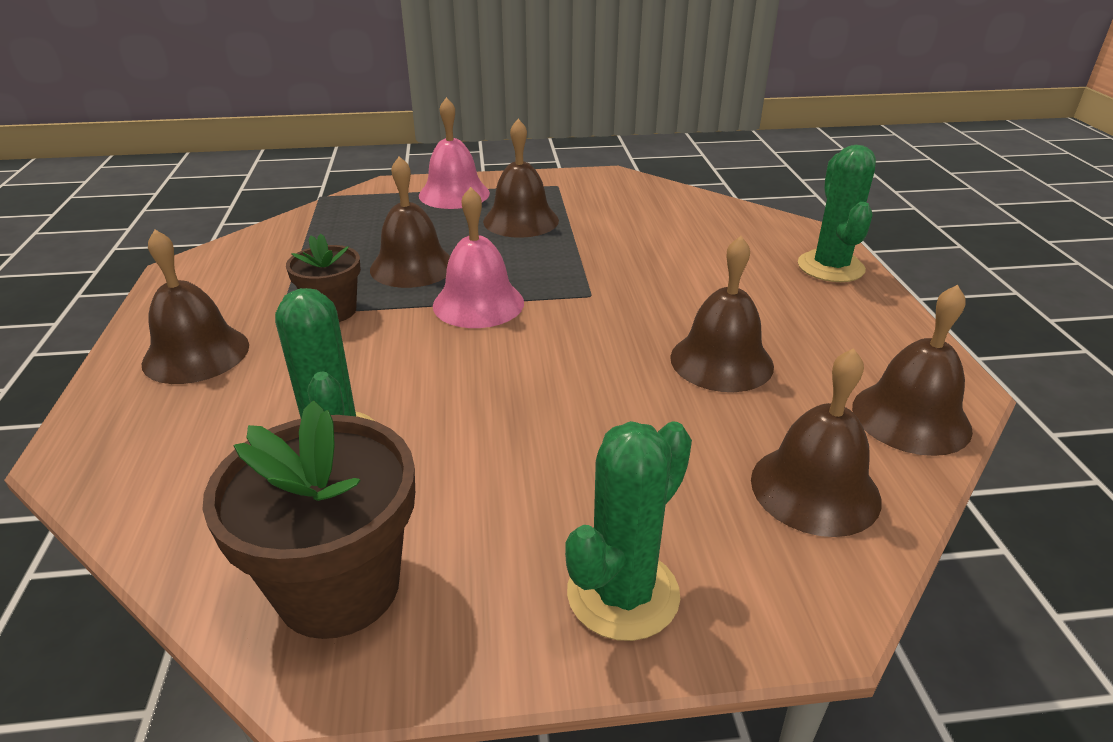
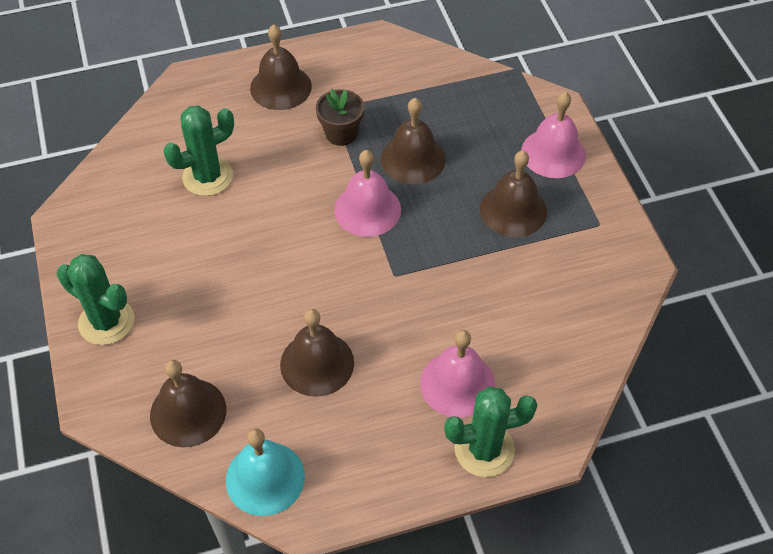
camera: 80 degrees right, 20 degrees up
brown flower pot [202,400,415,639] -> none
brown bell [852,285,973,456] -> turquoise bell [226,428,305,516]
none -> pink bell [420,330,495,418]

